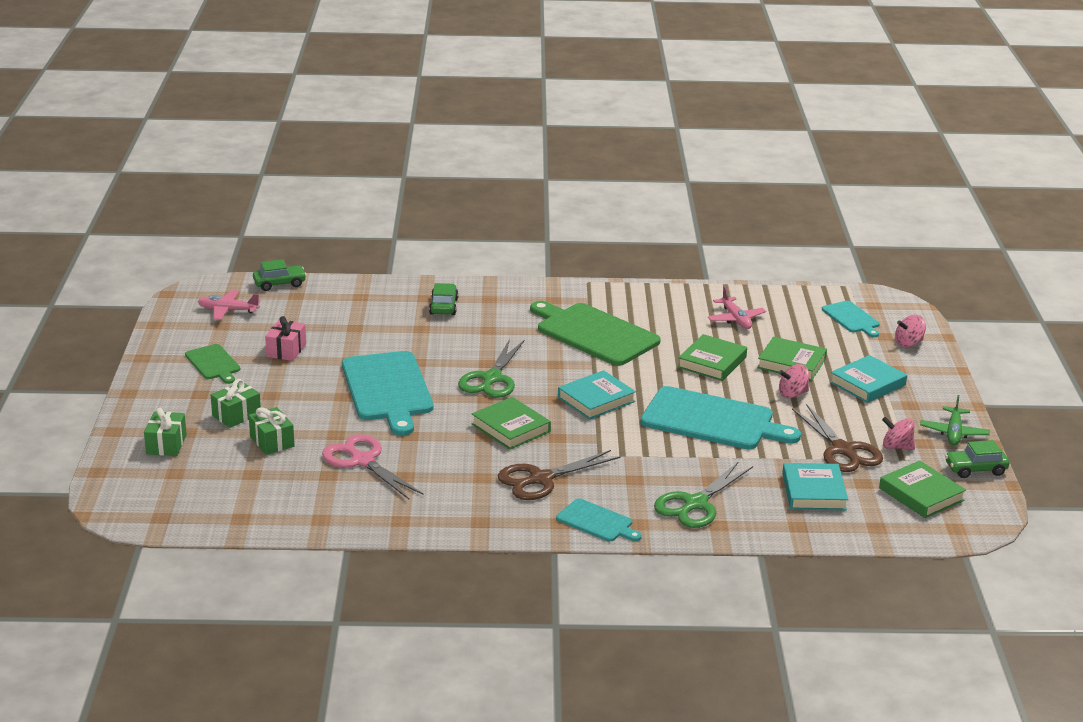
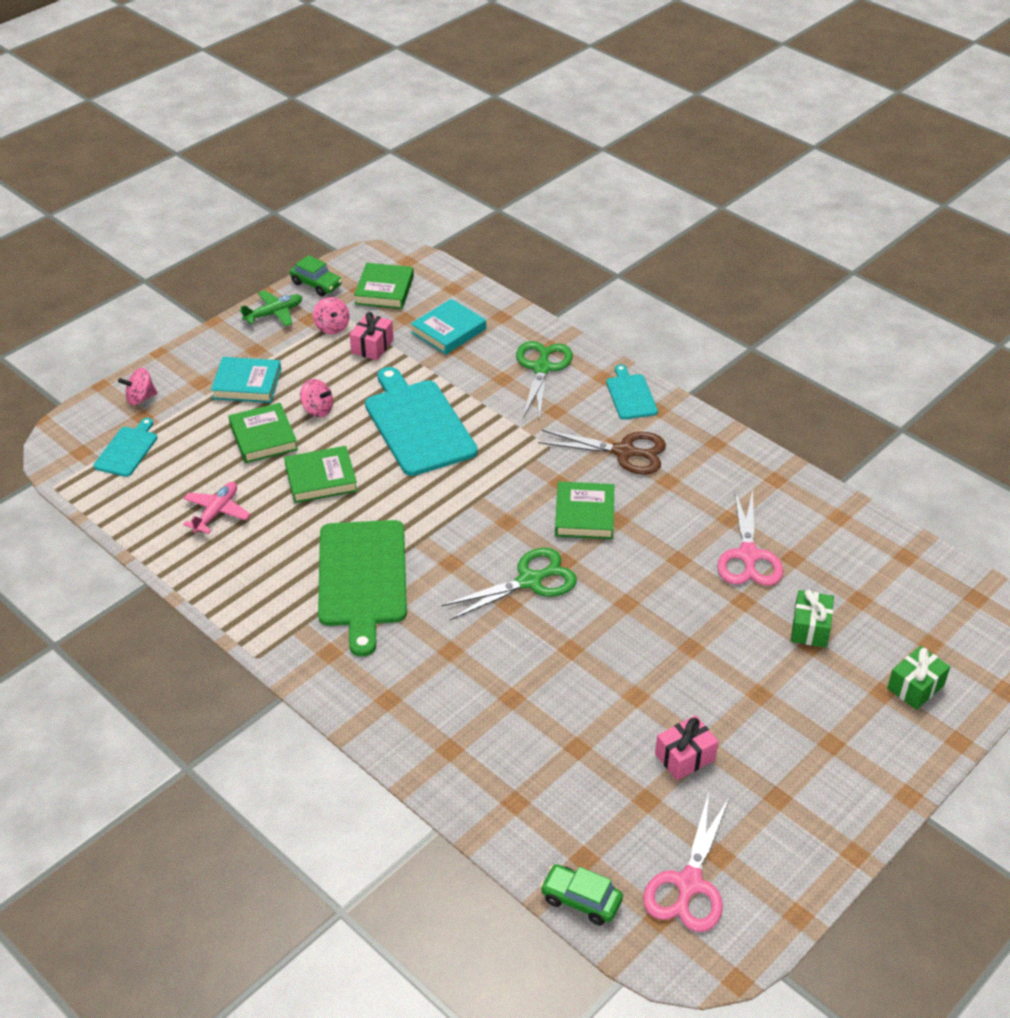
camera: 135 degrees left, 15 degrees up
green cutting board [185,344,241,384] -> none
pink plane [197,290,260,320] -> pink scissors [643,792,730,932]
green gift [211,379,261,428] -> none
turquoise cutting board [342,351,433,436] -> none
green car [429,283,459,315] -> none
turquoise book [558,370,636,420] -> none
green scissors [654,461,753,528] -> green scissors turned 75 degrees counterclockwise [516,341,573,422]
brown scissors [792,404,883,472] -> pink gift [350,312,393,360]
pink spinning top [895,315,926,347] -> pink spinning top turned 135 degrees clockwise [118,368,158,405]

